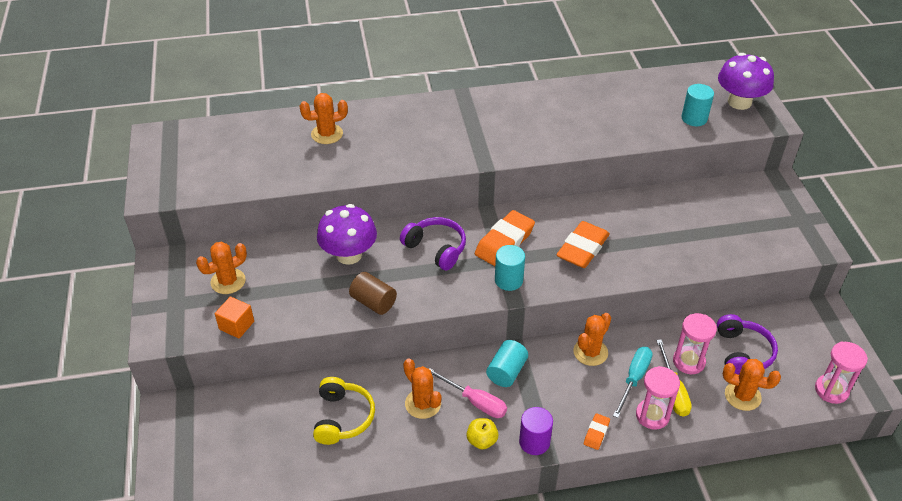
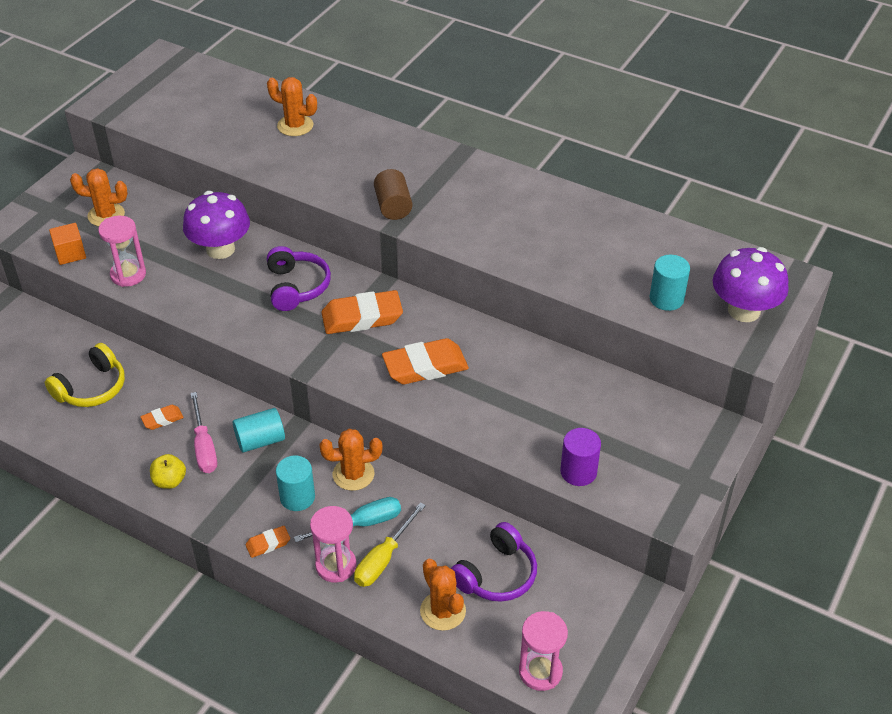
camera: 40 degrees right, 0 degrees up
brown cylinder [349,272,397,315] -> brown cylinder moved to [374,169,412,220]
orange cactus [403,359,441,419] -> orange eraser [140,405,184,430]
turquoise cylinder [495,245,525,291] -> turquoise cylinder moved to [276,456,315,511]
purple cylinder [519,407,553,455] -> purple cylinder moved to [560,428,601,486]
pink hourglass [673,313,717,374] -> pink hourglass moved to [98,216,146,287]

